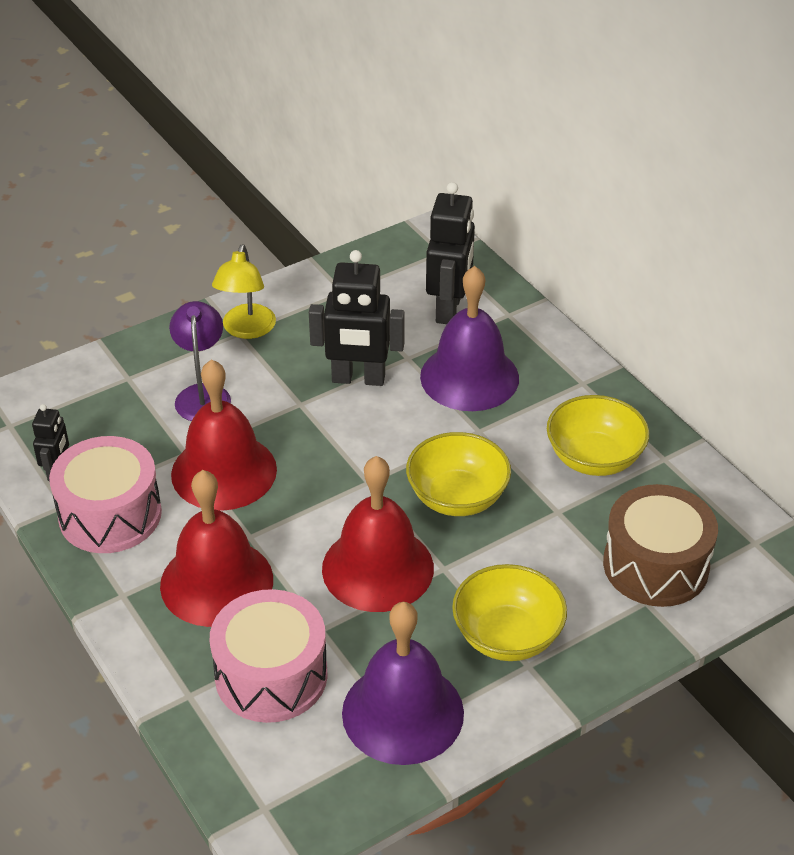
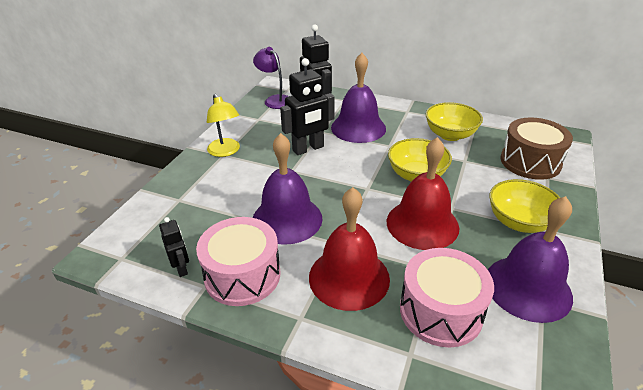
camera: 35 degrees left, 5 degrees down
purple lamp [169,301,231,421] -> purple lamp moved to [253,47,289,109]
red bell [171,359,277,511] -> purple bell [253,133,323,245]

